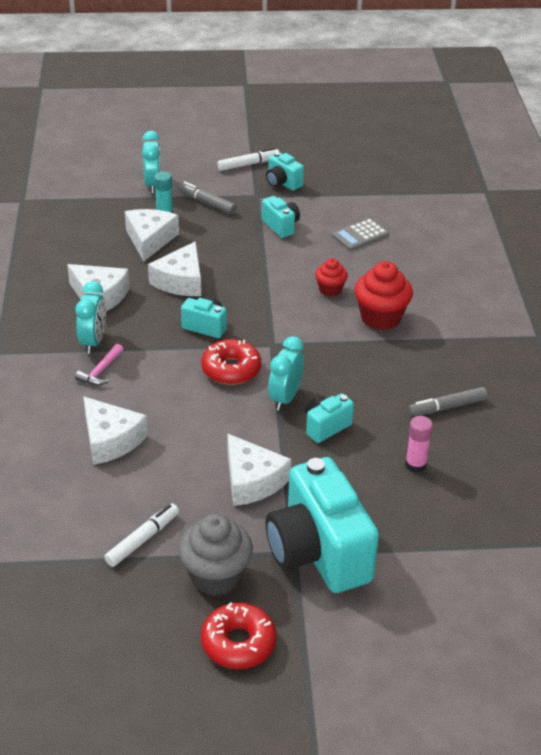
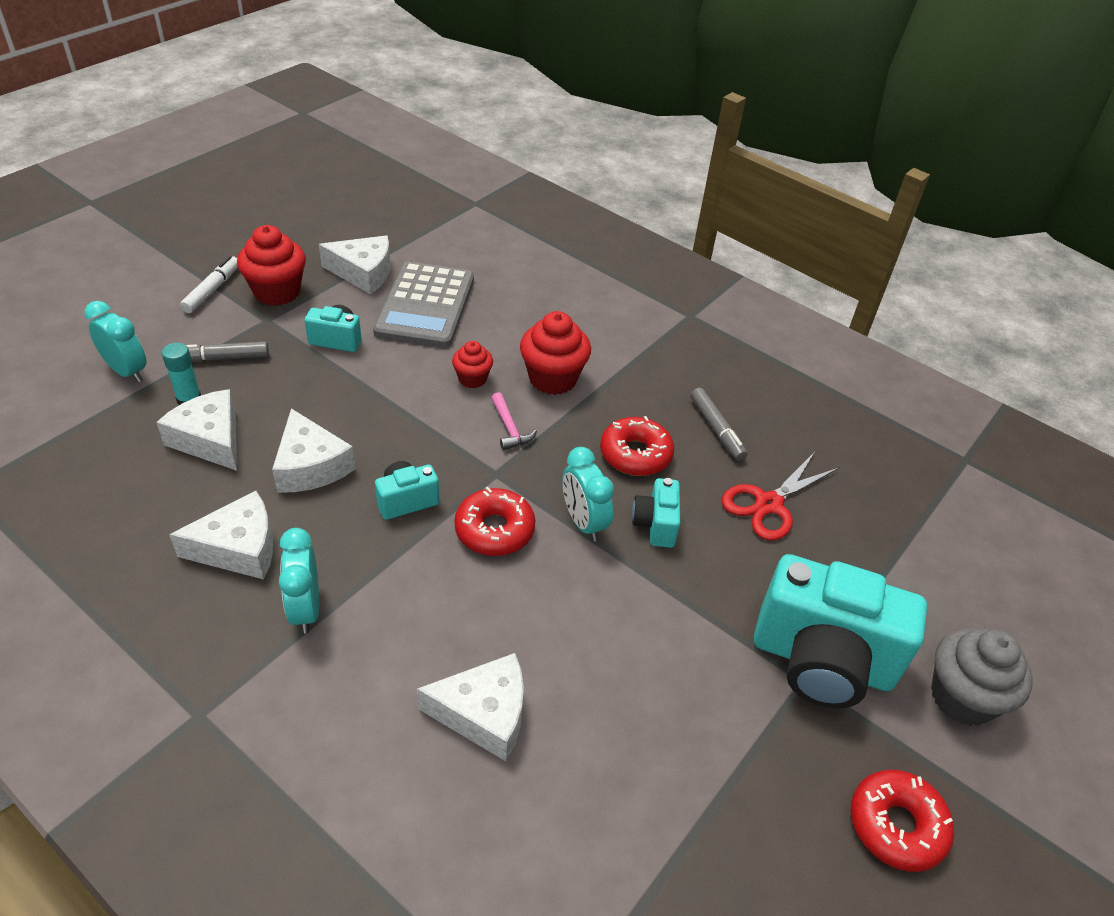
camera: 50 degrees left, 5 degrees up
turquoise clock [75,281,106,354] -> turquoise clock turned 150 degrees counterclockwise [279,528,319,634]
pink hammer [75,344,123,385] -> pink hammer moved to [491,392,537,450]
white marker [104,503,179,567] -> none
grey cupcake [178,514,253,596] -> grey cupcake moved to [931,628,1033,726]
white cheese [228,434,291,506] -> white cheese moved to [319,235,391,294]
turquoise camera [266,152,304,191] -> red cupcake [237,225,306,306]
grey calculator [332,218,389,251] -> grey calculator [373,261,474,348], size x1.92
pink glue stick [405,416,433,473] -> red scissors [721,452,839,540]
grey marker [408,387,488,416] -> grey marker turned 45 degrees counterclockwise [691,388,748,461]
none -> red donut [600,416,674,476]

